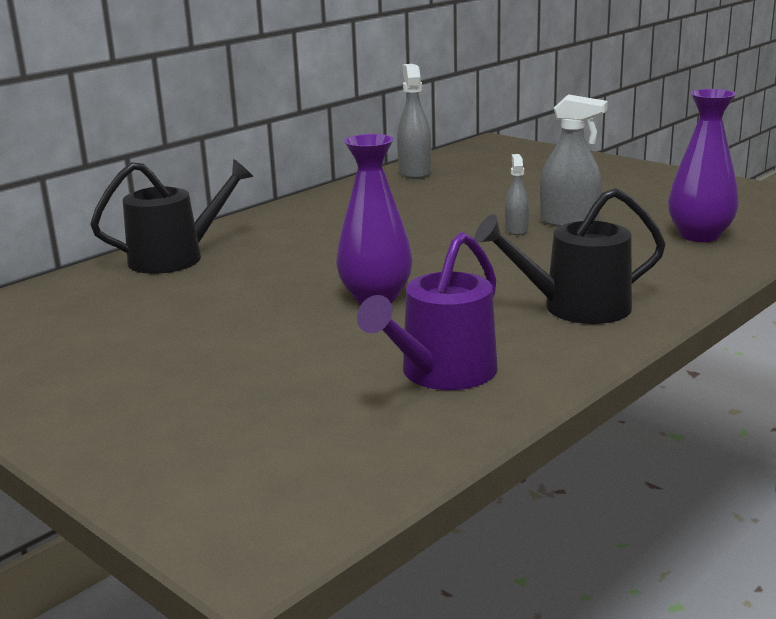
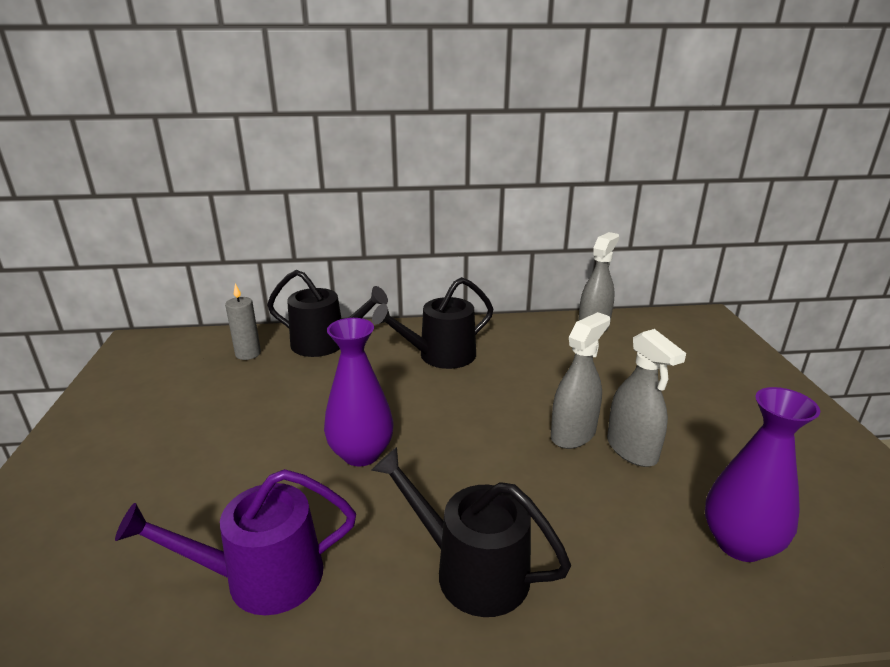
camera: 40 degrees right, 5 degrees up
grey spray bottle [505,154,529,235] -> grey spray bottle [551,312,610,449], size x1.70
none -> grey candle [225,283,261,360]
none -> black watering can [372,277,493,369]

